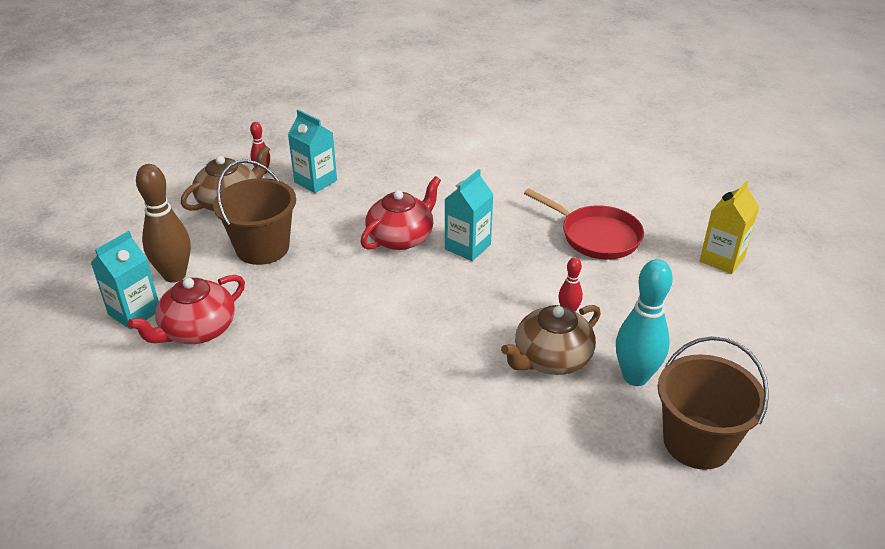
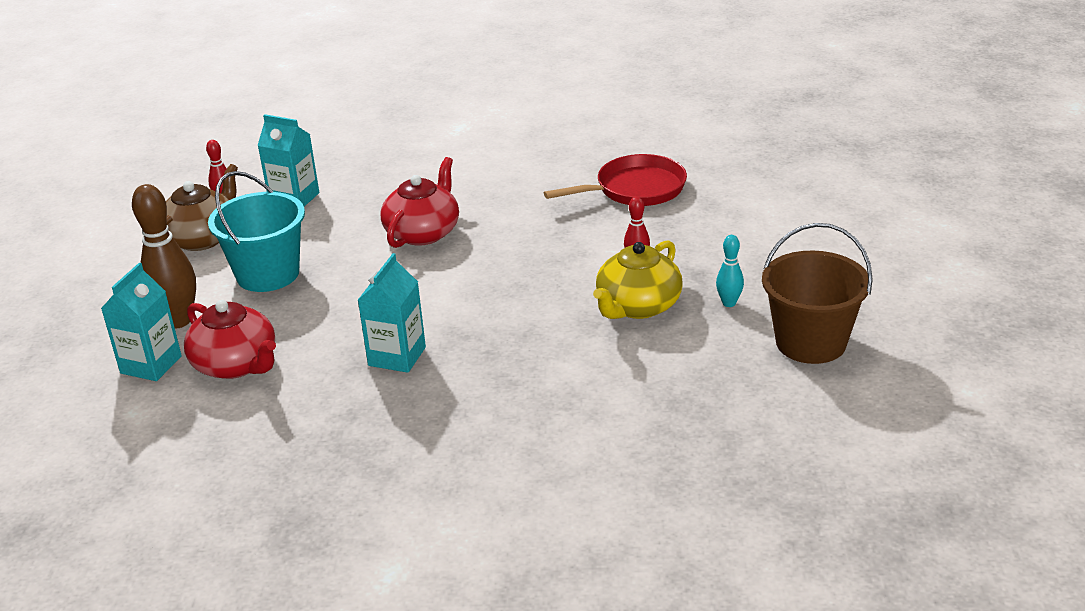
camera: 15 degrees left, 5 degrees down
red teapot [128,275,245,344] -> red teapot turned 75 degrees counterclockwise [184,300,276,379]
brown bucket [213,159,296,265] -> turquoise bucket [208,171,305,292]
turquoise carton [445,169,494,261] -> turquoise carton moved to [358,253,426,373]
brown teapot [501,305,601,375] -> yellow teapot [593,240,683,319]
red pan [524,188,644,260] -> red pan turned 45 degrees counterclockwise [544,154,687,206]
turquoise bowling pin [616,259,673,386] -> turquoise bowling pin [716,235,744,307], size x0.51
yellow carton [699,181,759,274] -> none

